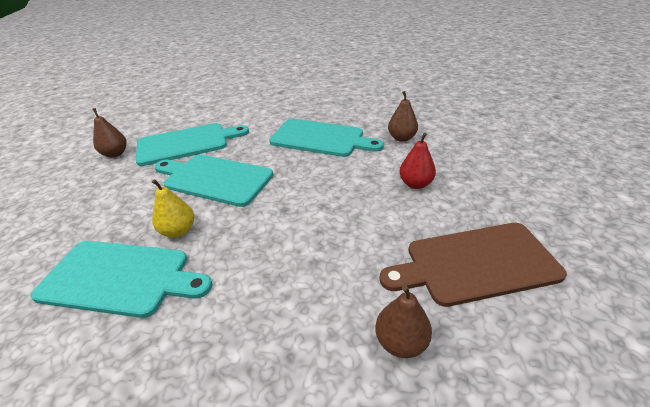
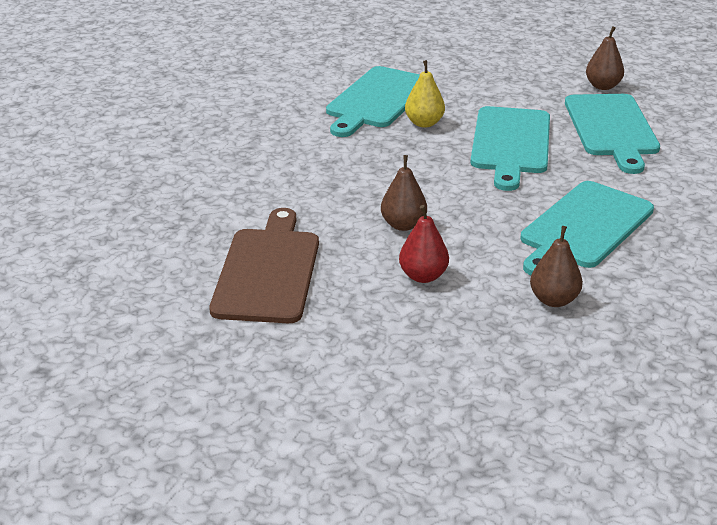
camera: 105 degrees right, 5 degrees down
turquoise cutting board [155,155,273,207] -> turquoise cutting board turned 150 degrees clockwise [470,106,550,191]
brown pear [375,285,432,358] -> brown pear moved to [381,155,427,231]

